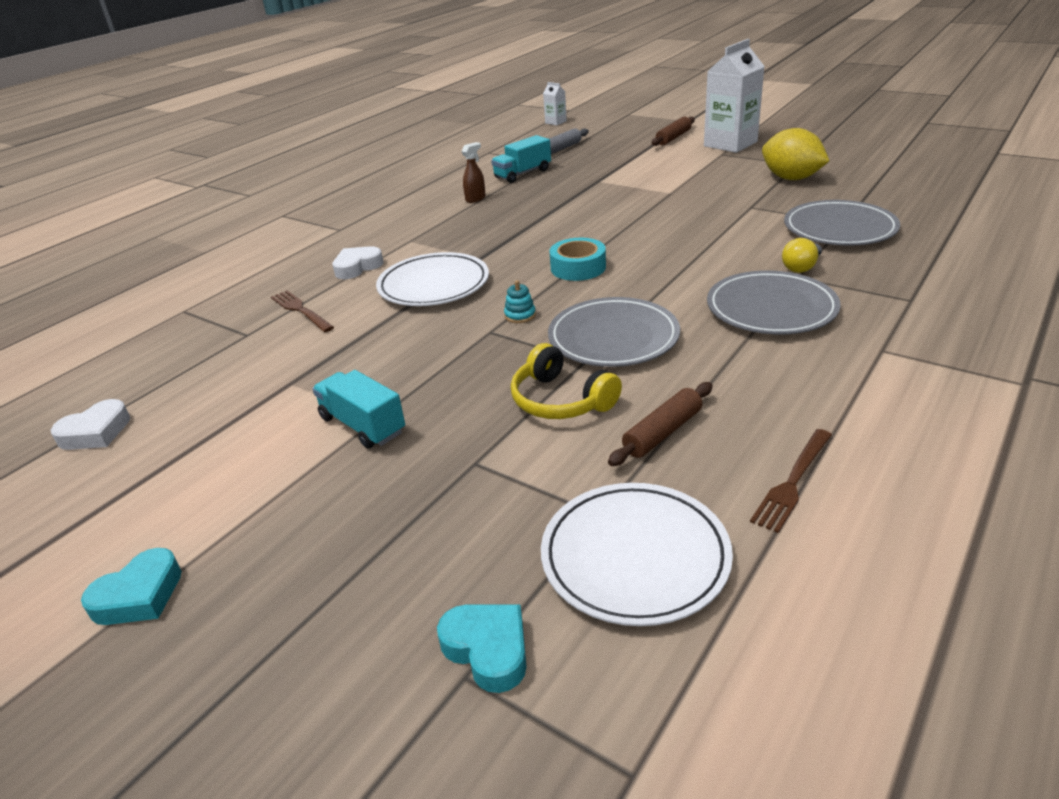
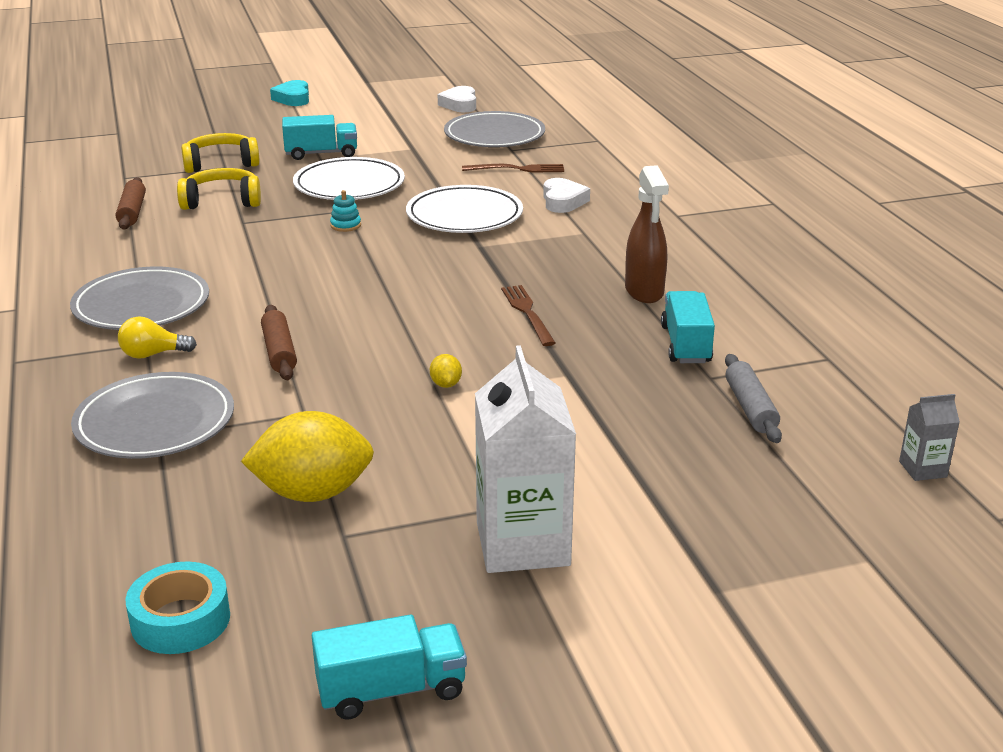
camera: 125 degrees right, 5 degrees down
turquoise heart [437,605,527,693] -> none
brown spray bottle [461,142,486,203] -> brown spray bottle [625,165,669,303], size x1.65
white plate [541,483,733,626] -> white plate moved to [293,157,405,200]
white carton [543,82,567,126] -> grey carton [899,394,960,481]
grey plate [548,297,680,367] -> grey plate moved to [444,111,545,147]
turquoise tape [550,238,606,281] -> turquoise tape moved to [126,562,230,654]
brown rolling pin [652,117,695,146] -> brown rolling pin moved to [261,305,297,380]
brown fork [750,429,832,533] -> brown fork moved to [501,285,556,346]
yellow light bulb [782,238,822,273] -> yellow light bulb turned 90 degrees counterclockwise [118,316,197,359]
none -> yellow headphones [181,133,260,173]
none -> turquoise truck [312,615,467,720]
none -> yellow lemon [430,354,462,388]

